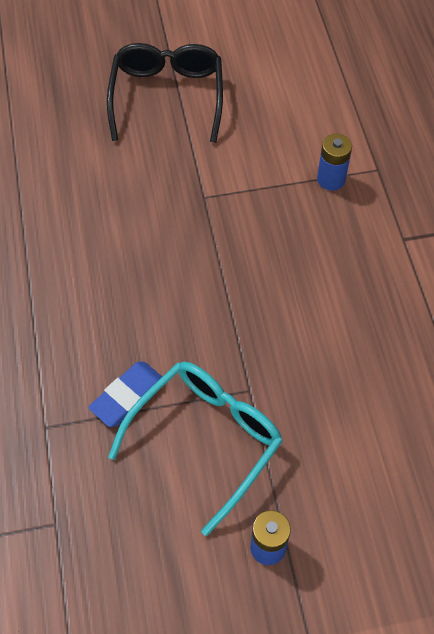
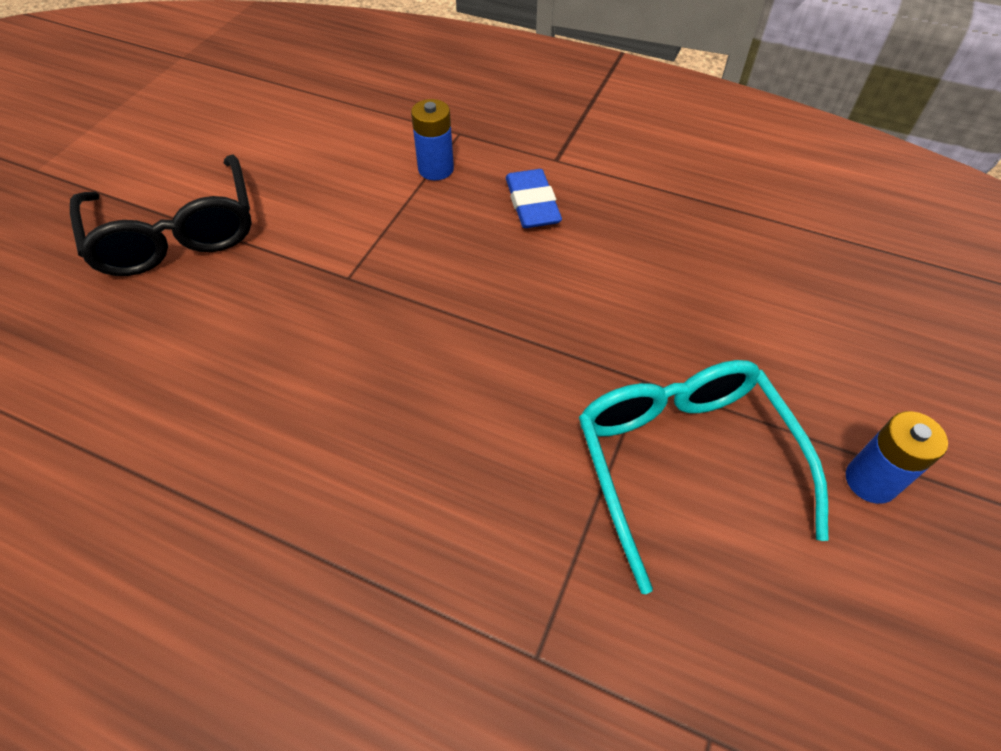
camera: 55 degrees left, 5 degrees down
blue eraser [88,361,162,427] -> blue eraser moved to [506,169,562,228]
black glasses [107,43,223,143] -> black glasses turned 150 degrees counterclockwise [70,154,252,276]

